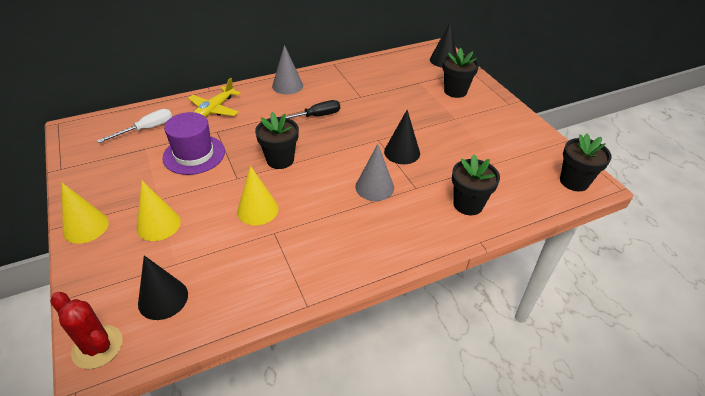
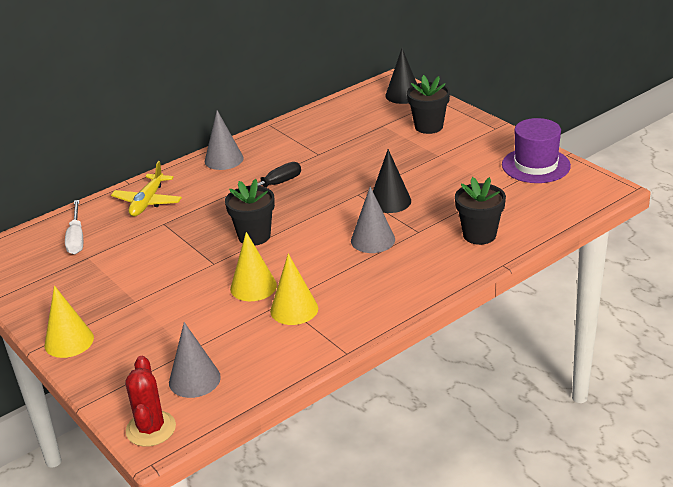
camera: 10 degrees left, 10 degrees down
red cactus [50,292,123,369] -> red cactus turned 60 degrees clockwise [125,356,176,447]
white screwdriver [97,109,172,143] -> white screwdriver turned 135 degrees clockwise [65,200,83,254]
yellow cone [137,181,181,241] -> yellow cone moved to [270,254,318,325]
black cone [138,255,188,320] -> grey cone [169,322,221,398]
purple hat [162,112,225,175] -> purple hat moved to [502,118,571,183]
black flower pot [560,133,612,192] -> none

